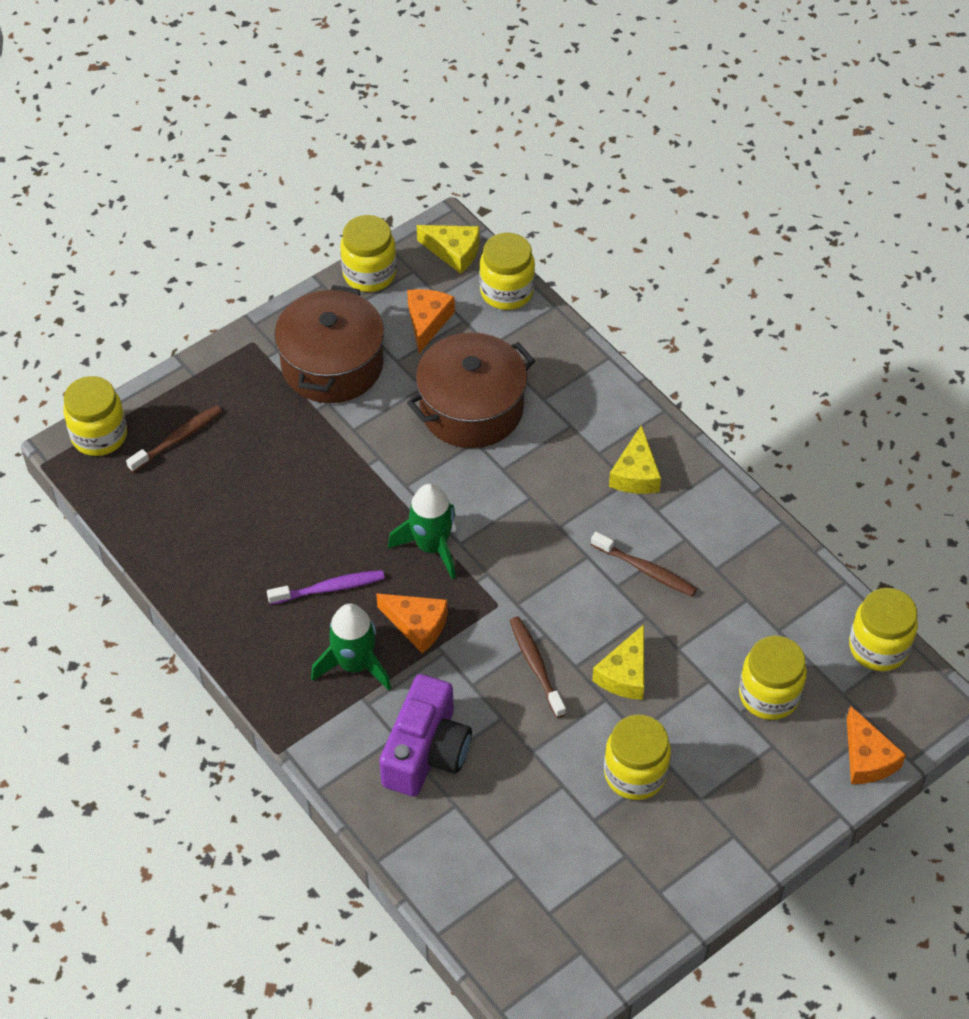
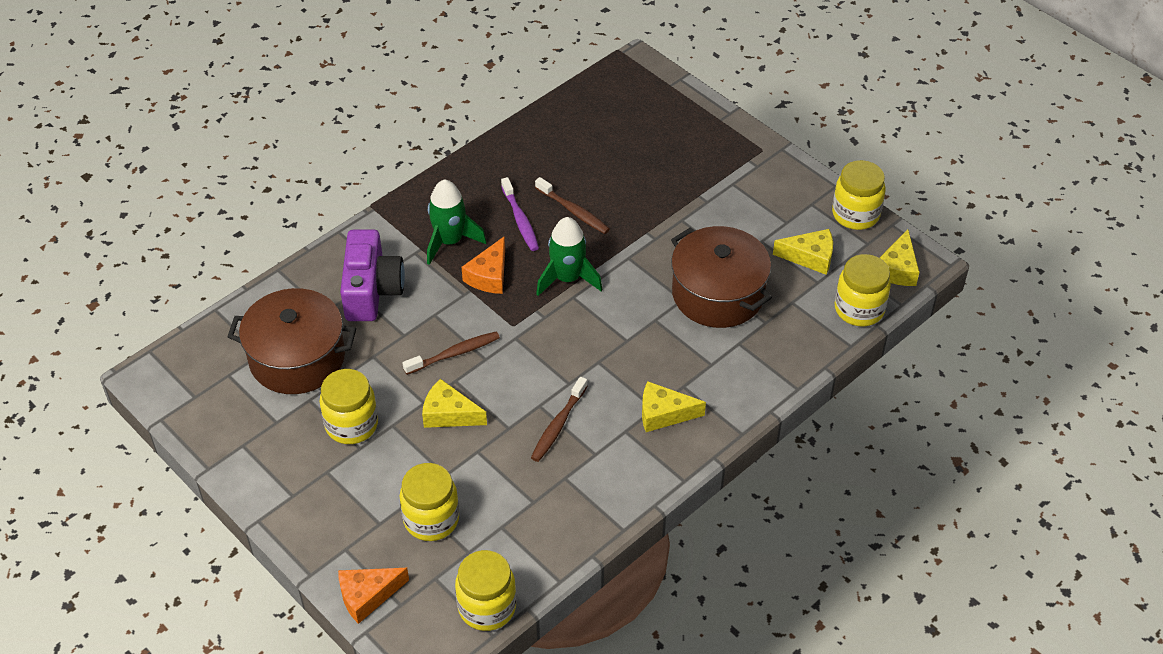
camera: 85 degrees right, 5 degrees down
yellow jar [63,376,127,456] -> none
brown toothbrush [126,405,222,473] -> brown toothbrush moved to [535,177,610,234]
brown pot [274,285,385,403] -> brown pot moved to [227,288,356,394]
purple camera [379,674,472,797] -> purple camera turned 105 degrees counterclockwise [340,229,405,321]
orange cheese [407,289,455,353] -> yellow cheese [773,229,833,275]

